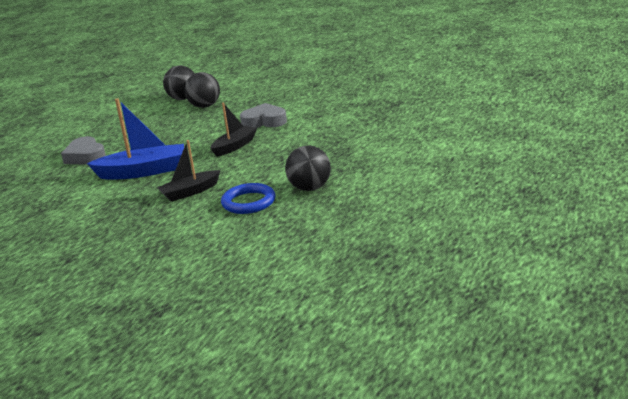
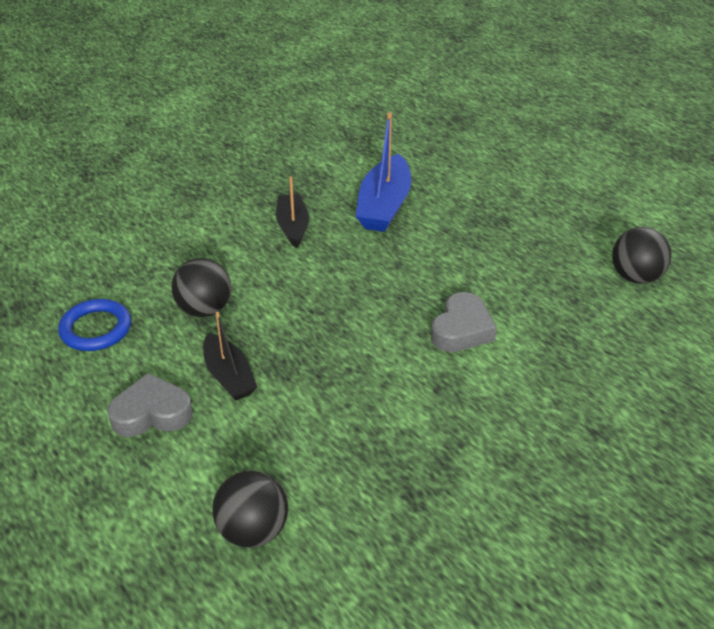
camera: 110 degrees right, 15 degrees up
grey heart [61,136,106,165] -> grey heart moved to [107,373,193,437]
black ball [184,72,220,108] -> black ball moved to [212,471,288,548]
black boat [210,103,257,157] -> black boat moved to [203,312,257,401]
blue ring [221,183,276,214] -> blue ring moved to [58,299,131,351]

